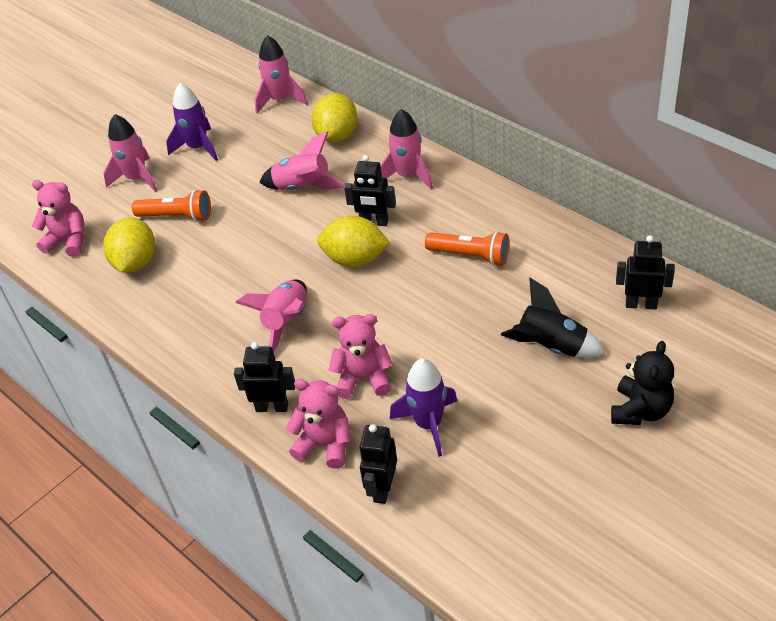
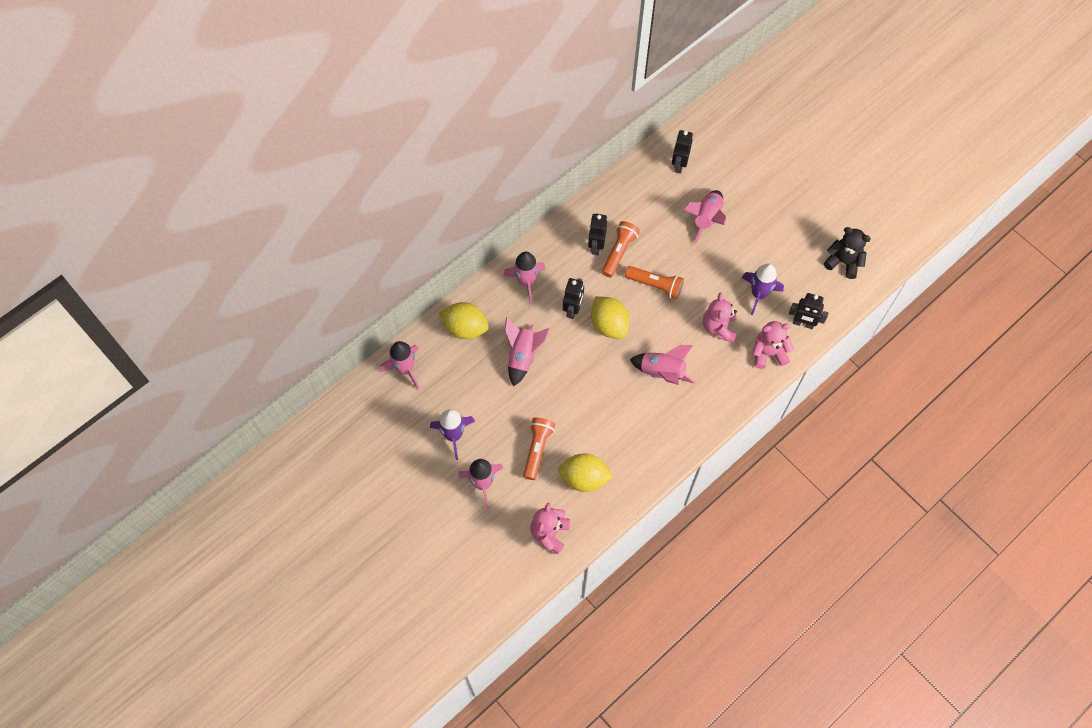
camera: 90 degrees left, 20 degrees up
black robot [234,342,295,412] -> black robot moved to [588,214,607,255]
pink teddy bear [286,379,351,469] -> pink teddy bear turned 60 degrees clockwise [752,321,794,369]
yellow lemon [317,216,390,267] -> yellow lemon turned 45 degrees counterclockwise [591,296,629,339]
black rocket [501,278,605,358] -> pink rocket [683,190,726,244]
black teddy bear [611,341,674,425] -> black teddy bear moved to [824,227,871,279]
none -> orange flashlight [625,266,684,299]

